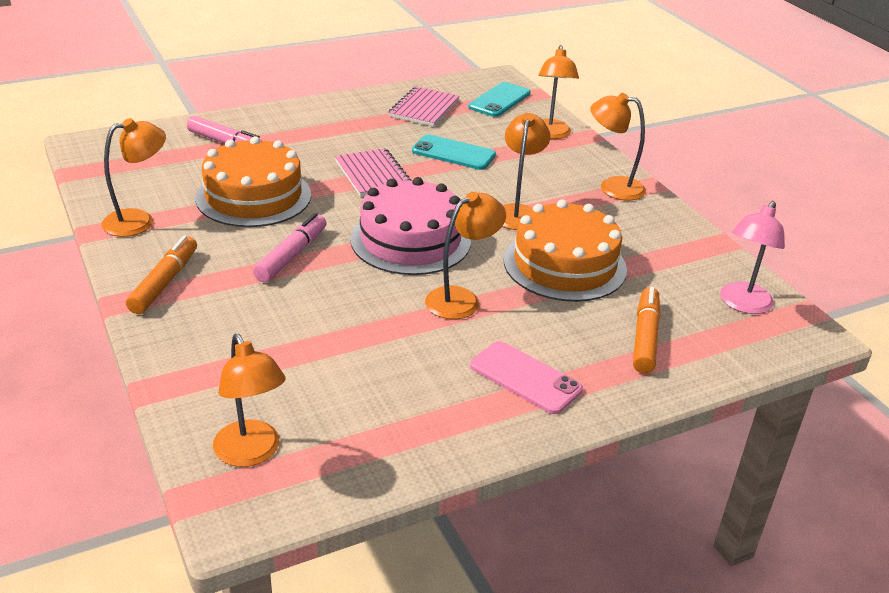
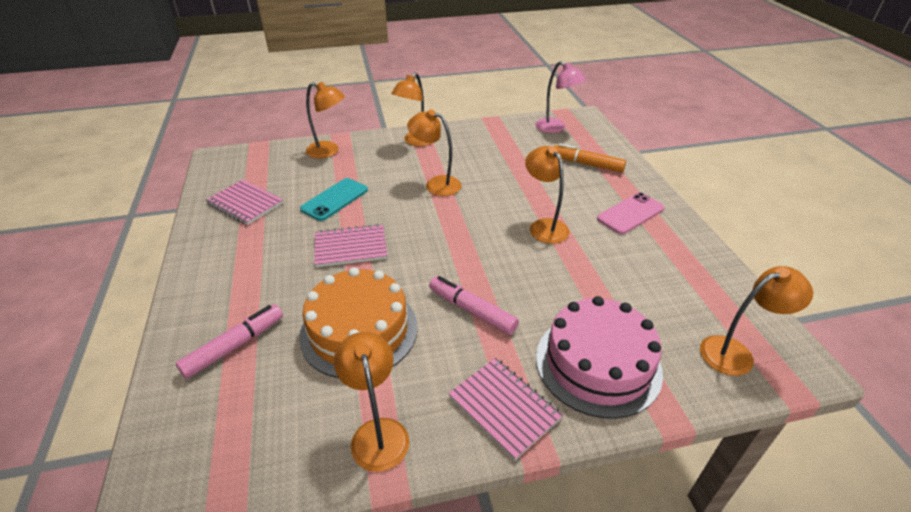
camera: 75 degrees left, 5 degrees up
orange marker [126,235,197,314] -> pink notebook [448,358,563,460]
pink cake [350,177,471,275] -> pink cake moved to [536,296,663,419]
turquoise phone [468,82,530,117] -> none
orange cake [504,199,627,302] -> none

